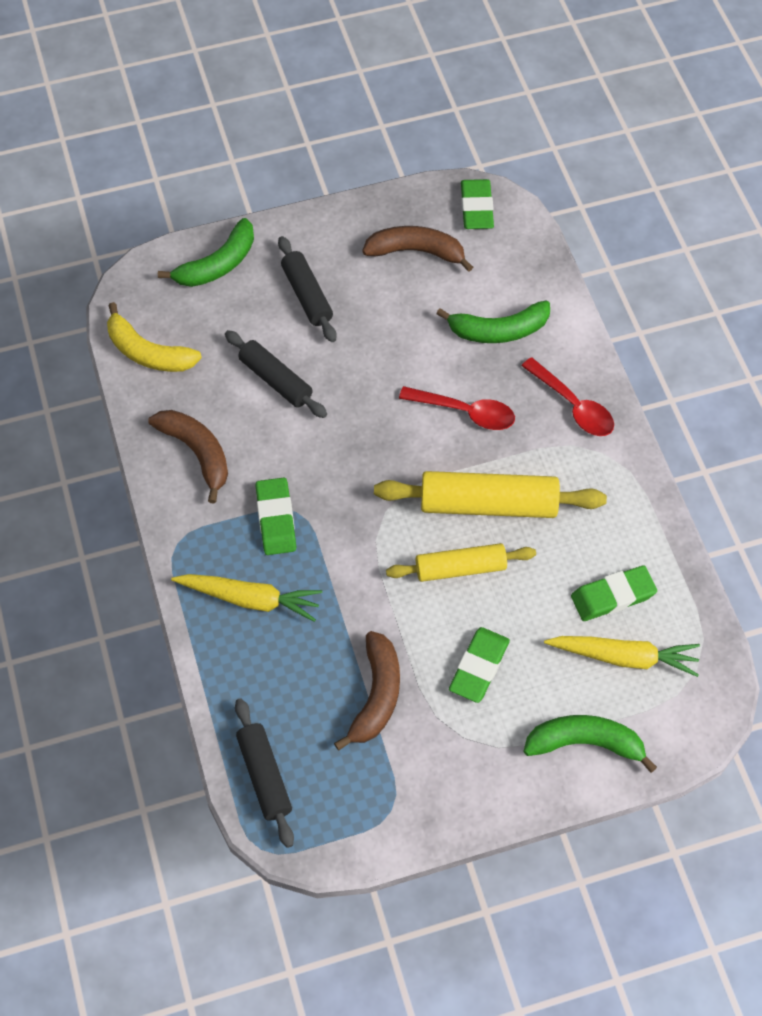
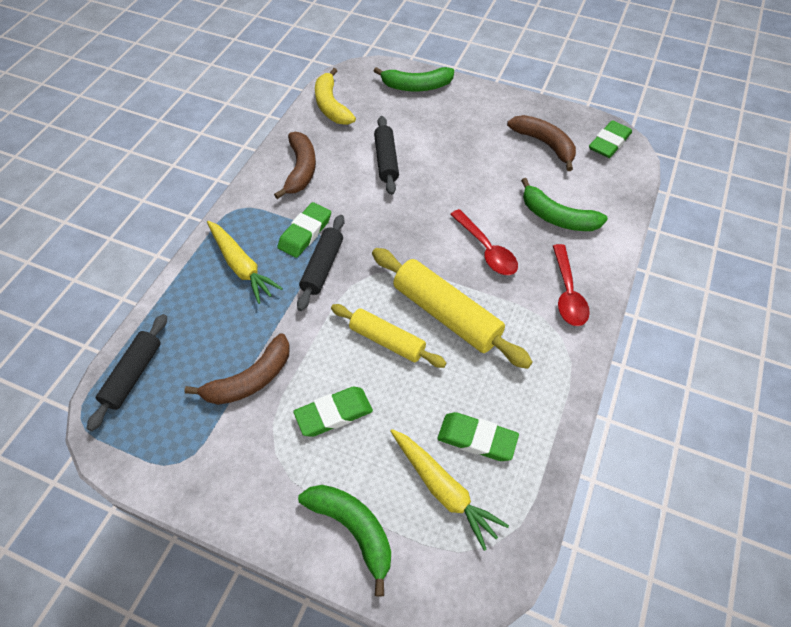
camera: 40 degrees right, 5 degrees down
black rolling pin [278,236,336,342] -> black rolling pin moved to [297,215,345,311]

